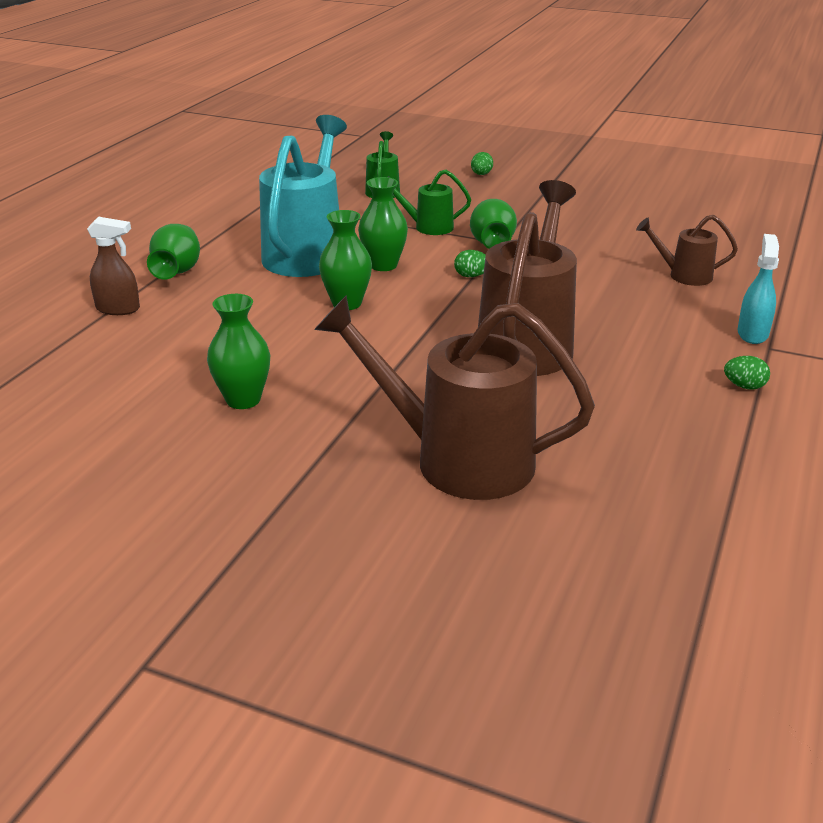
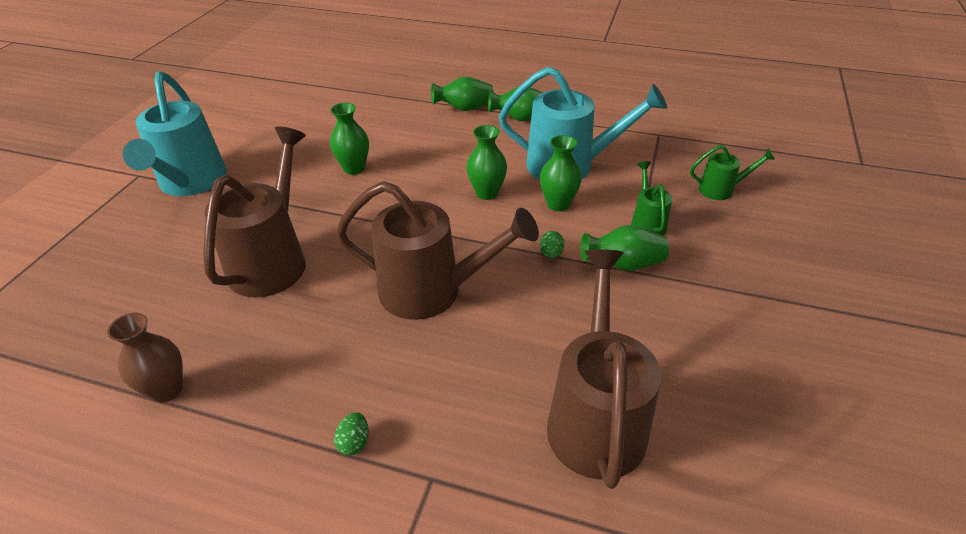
camera: 85 degrees right, 10 degrees up
brown spray bottle [87,217,140,315] -> green vase [431,76,493,111]
green egg [471,152,493,175] -> none
brown watering can [636,215,738,286] -> brown watering can [547,249,661,489], size x2.05
turquoise spray bottle [737,234,779,344] -> none
none -> brown vase [107,313,183,402]
none -> turquoise watering can [123,71,227,196]

